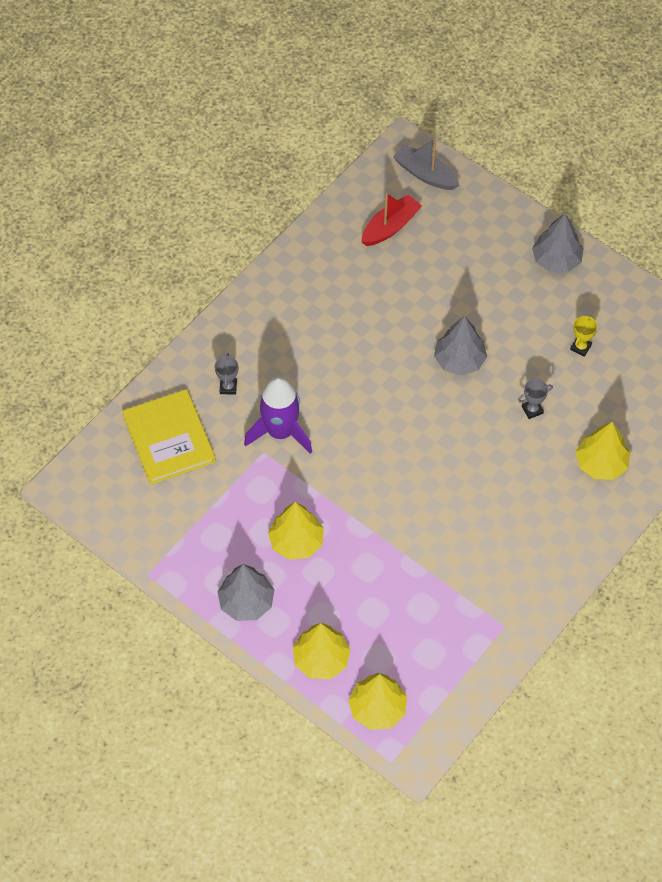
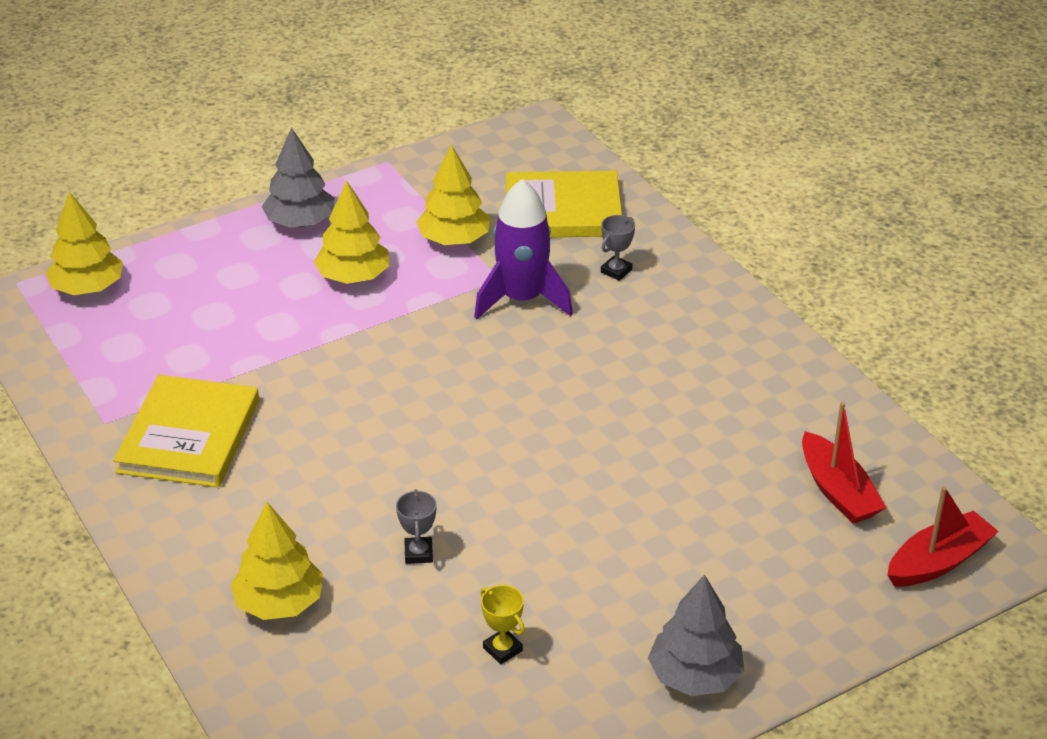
camera: 110 degrees right, 20 degrees down
grey trophy [215,353,238,395] -> grey trophy turned 75 degrees counterclockwise [601,215,635,281]
yellow tree [293,623,351,679] -> yellow tree moved to [416,144,490,245]
grey boat [393,138,460,190] -> red boat [887,486,998,587]
grey tree [434,316,487,376] -> none
none -> yellow book [113,375,259,487]

